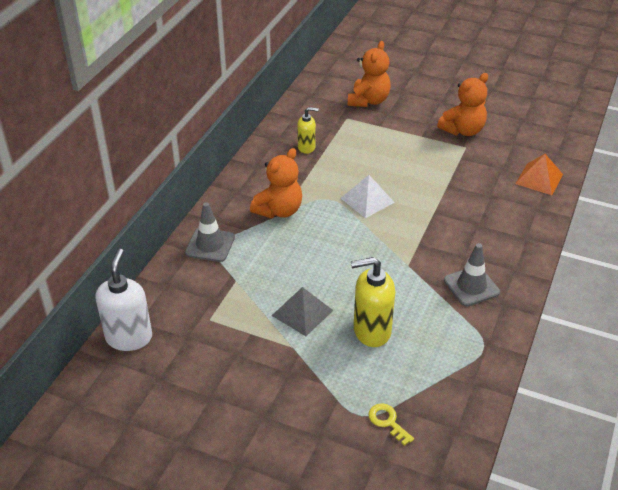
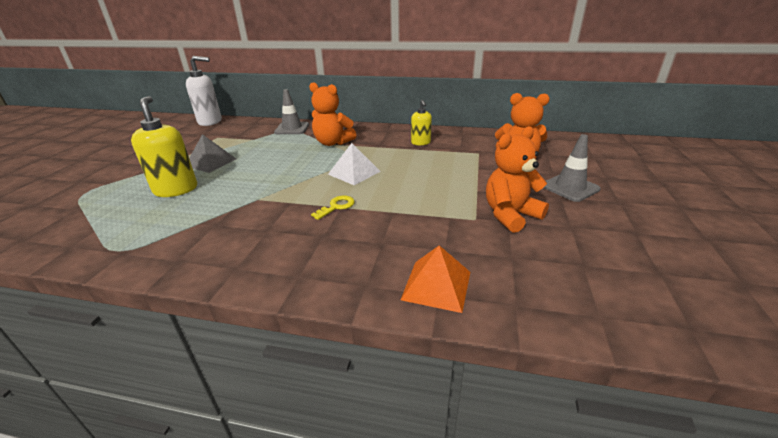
camera: 80 degrees right, 10 degrees down
yellow key [368,403,414,446] -> yellow key moved to [311,196,355,220]
orange teddy bear [437,73,488,136] -> orange teddy bear turned 105 degrees clockwise [486,126,549,233]
grey traffic cone [444,243,500,307] -> grey traffic cone moved to [544,134,601,202]

